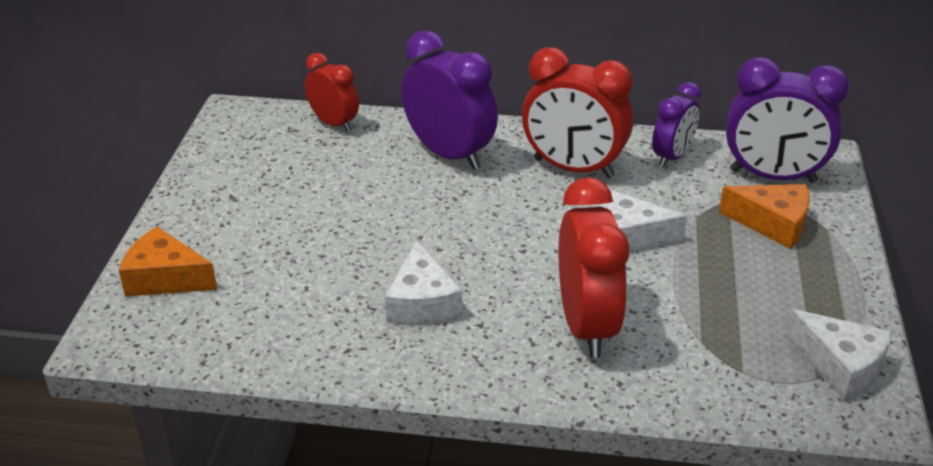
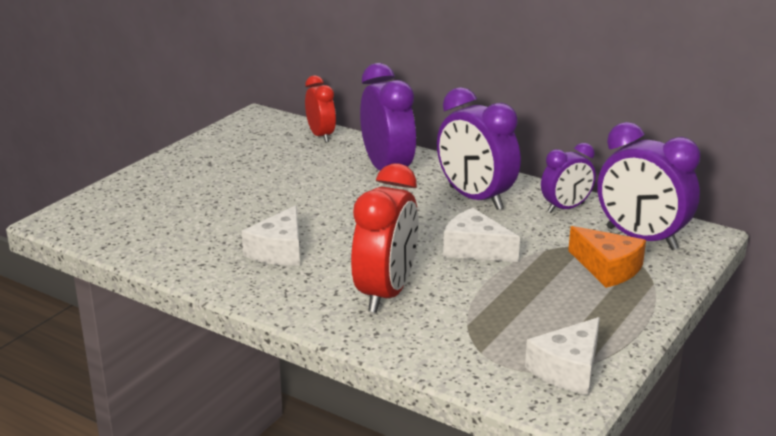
camera: 25 degrees right, 10 degrees down
orange cheese [119,226,217,297] -> none
red clock [522,47,633,178] -> purple clock [437,87,521,210]
white cheese [785,309,892,400] -> white cheese turned 60 degrees clockwise [525,317,600,395]

